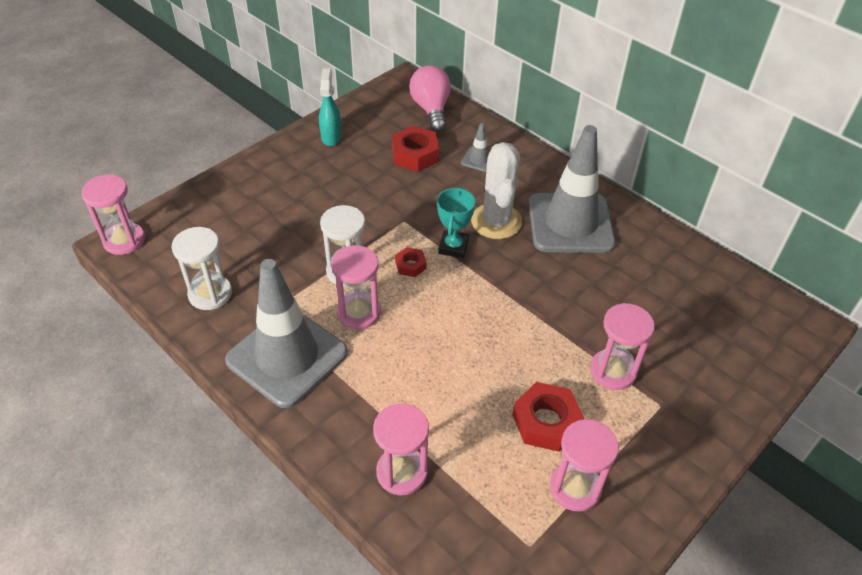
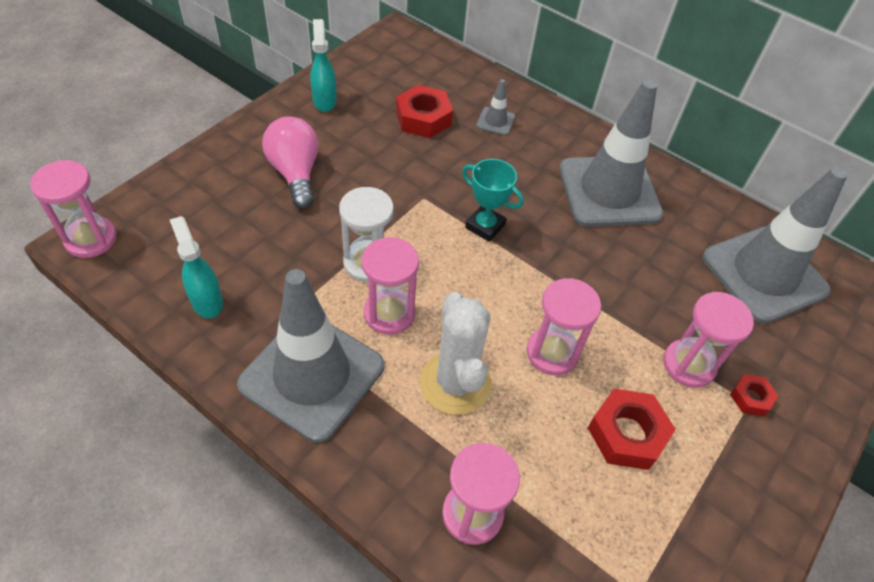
camera: 10 degrees left, 5 degrees up
white hourglass [171,227,232,310] -> turquoise spray bottle [170,216,223,319]
red nut [395,247,427,277] -> red nut moved to [730,374,778,416]
pink light bulb [409,65,451,132] -> pink light bulb moved to [262,116,318,209]
turquoise trophy [437,187,475,258] -> turquoise trophy turned 60 degrees counterclockwise [462,159,524,242]
white cactus [471,142,522,239] -> white cactus moved to [420,292,492,415]
pink hourglass [550,419,619,512] -> pink hourglass moved to [527,278,601,375]
none -> grey traffic cone [702,167,848,324]

